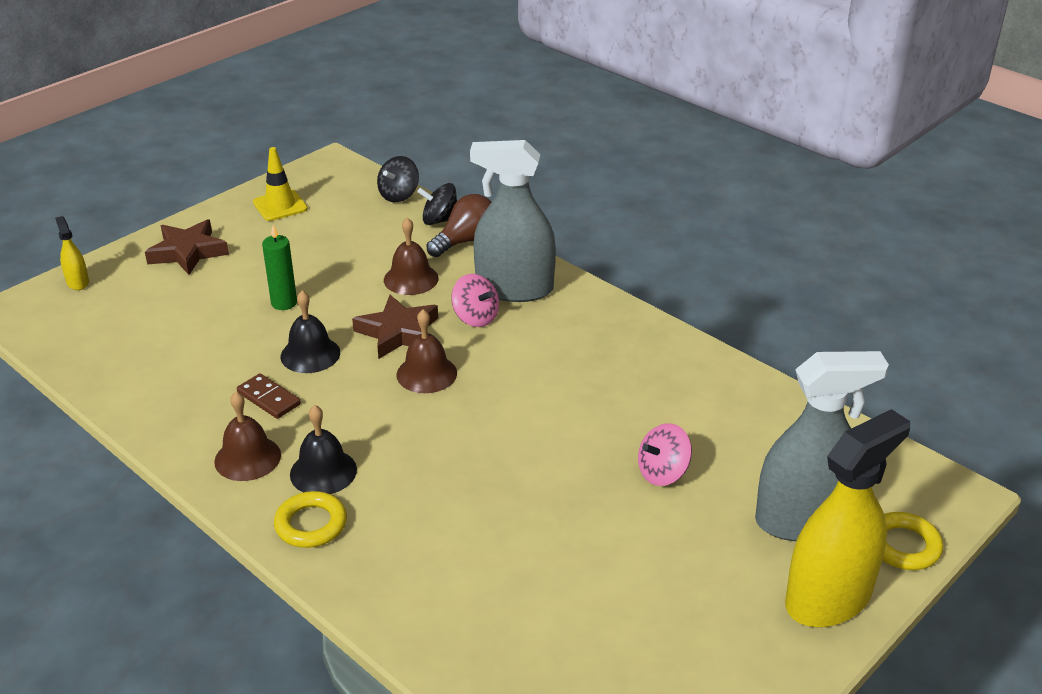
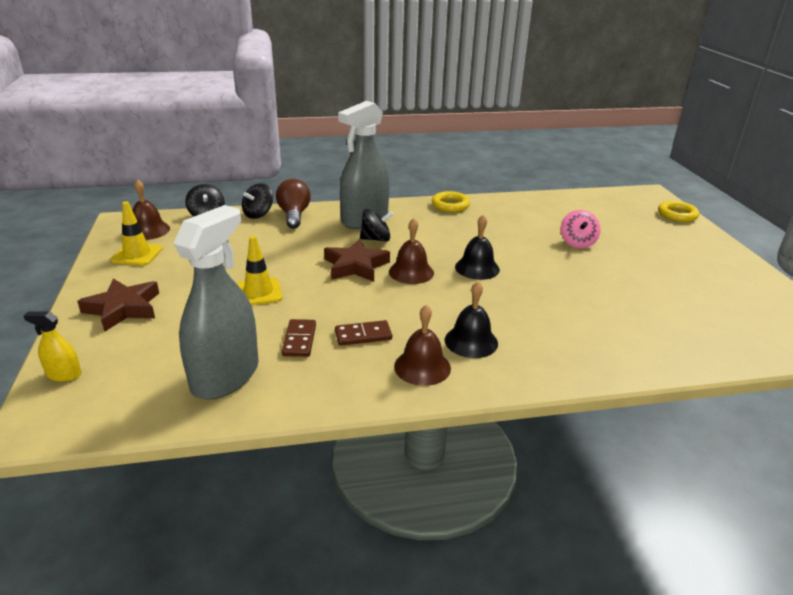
camera: 55 degrees left, 5 degrees down
green candle [262,225,297,310] -> yellow traffic cone [237,236,282,305]
yellow ring [274,491,347,548] -> yellow ring moved to [432,191,470,212]
black bell [281,290,340,373] -> black bell moved to [455,215,500,280]
brown bell [384,218,438,295] -> brown bell moved to [132,180,170,240]
pink spinning top [452,274,499,327] -> black spinning top [360,209,393,242]
grey spray bottle [755,351,889,541] -> grey spray bottle moved to [174,205,258,399]
yellow spray bottle [785,409,910,627] -> none
none -> brown domino [282,319,316,357]

